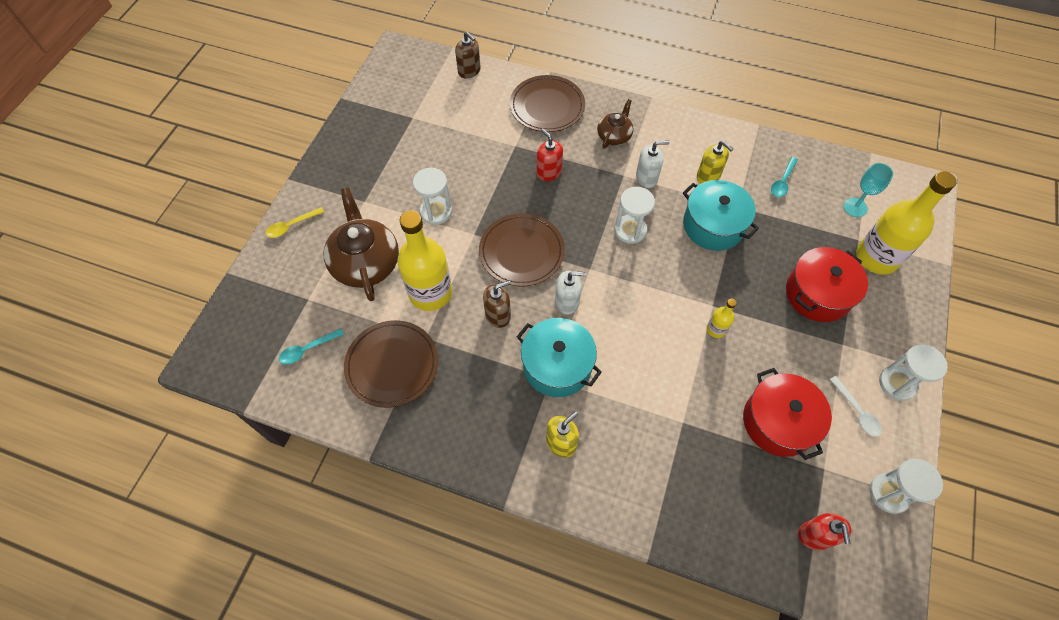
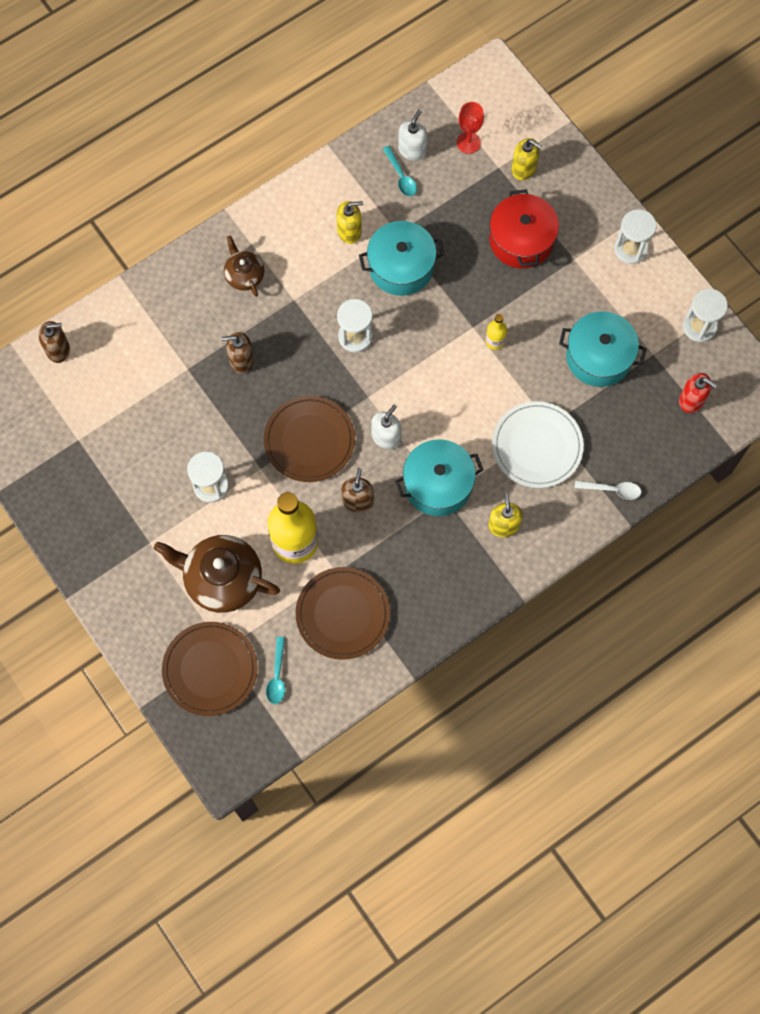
camera: 55 degrees left, 10 degrees up
yellow spoon [266,207,324,238] -> none
brown plate [510,75,585,132] -> brown plate moved to [162,622,258,716]
red soap dispenser [537,128,563,181] -> brown soap dispenser [221,332,254,374]
white soap dispenser [636,141,669,188] -> white soap dispenser moved to [398,110,428,161]
red pot [743,368,832,460] -> turquoise pot [559,311,647,387]
white spoon [829,376,882,437] -> white spoon moved to [574,480,641,500]
turquoise goblet [843,163,893,217] -> red goblet [457,102,484,154]
yellow bottle [856,171,957,275] -> yellow soap dispenser [512,138,542,180]
none -> white plate [492,401,584,488]

